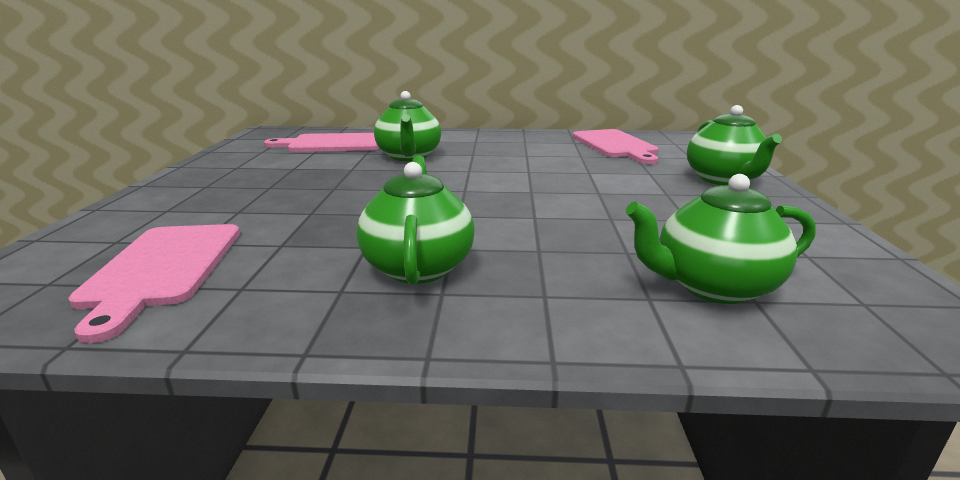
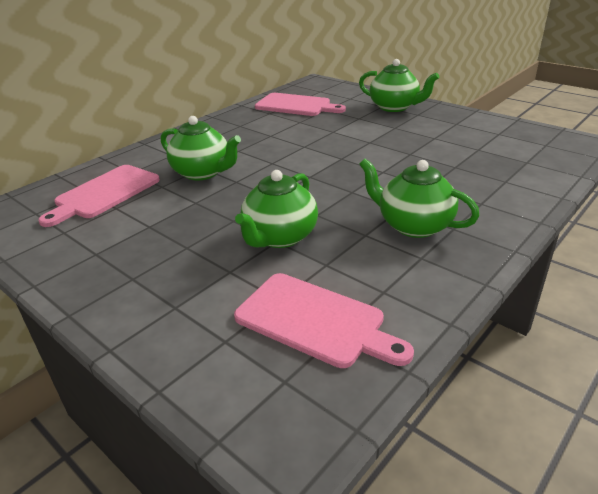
camera: 50 degrees left, 10 degrees up
green teapot [626,174,816,304] -> green teapot moved to [235,170,318,248]

